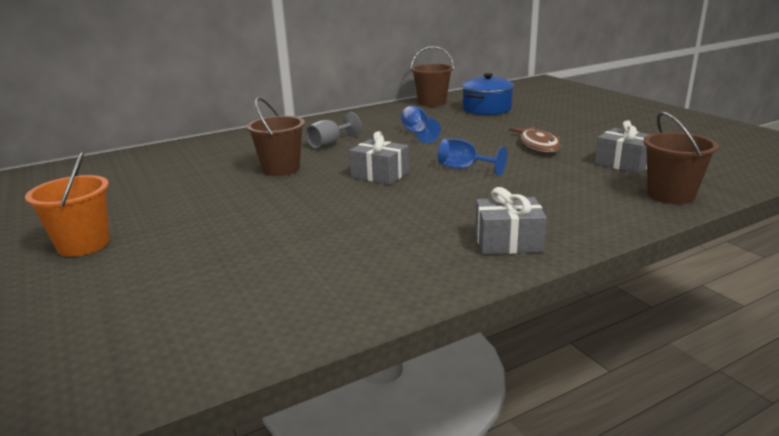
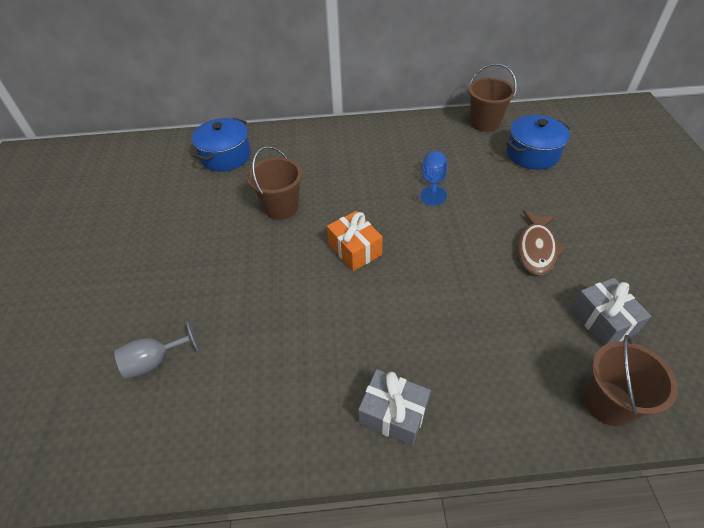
camera: 25 degrees right, 25 degrees up
orange bucket [25,152,109,257] -> none
grey goblet [305,112,361,149] -> grey goblet moved to [114,321,200,379]
grey gift [349,131,409,185] -> orange gift [327,211,383,271]
blue goblet [438,138,507,176] -> none
none -> blue pot [192,118,251,172]

